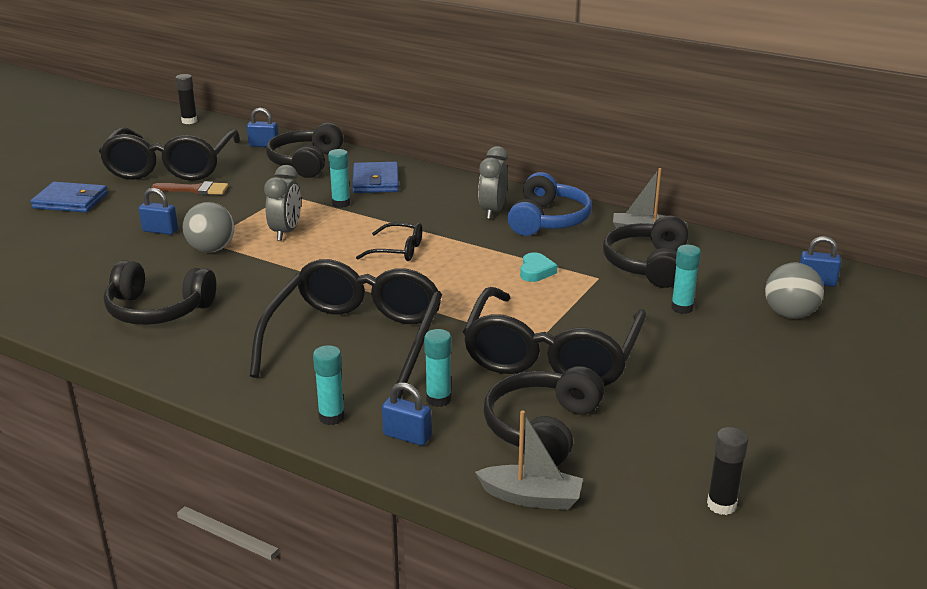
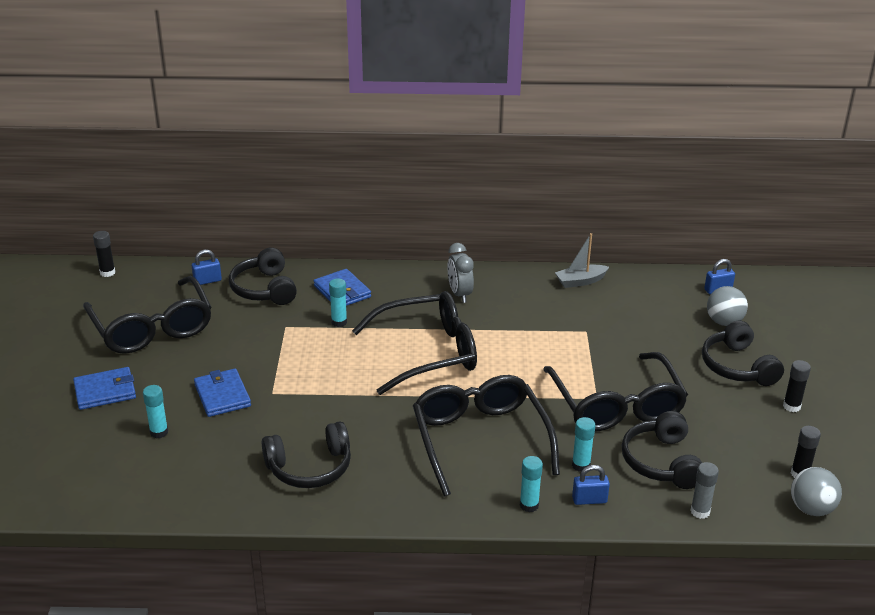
camera: 30 degrees left, 5 degrees up
blue padlock [139,188,178,235] -> blue wallet [194,369,251,417]
brown brush [152,181,229,195] -> none
grey ball [183,202,234,252] -> grey ball moved to [791,467,842,516]
grey clock [264,165,301,241] -> none
black glasses [356,222,422,261] -> black glasses [352,291,477,395], size x2.27
grey boat [475,410,583,510] -> grey glue stick [690,462,719,519]
blue headphones [508,172,592,236] -> none
turquoise heart [520,253,557,282] -> none
black headphones [603,215,688,288] -> black headphones moved to [702,321,784,386]
turquoise glue stick [671,245,701,314] -> turquoise glue stick moved to [143,385,168,438]
none -> black glue stick [783,360,811,412]

